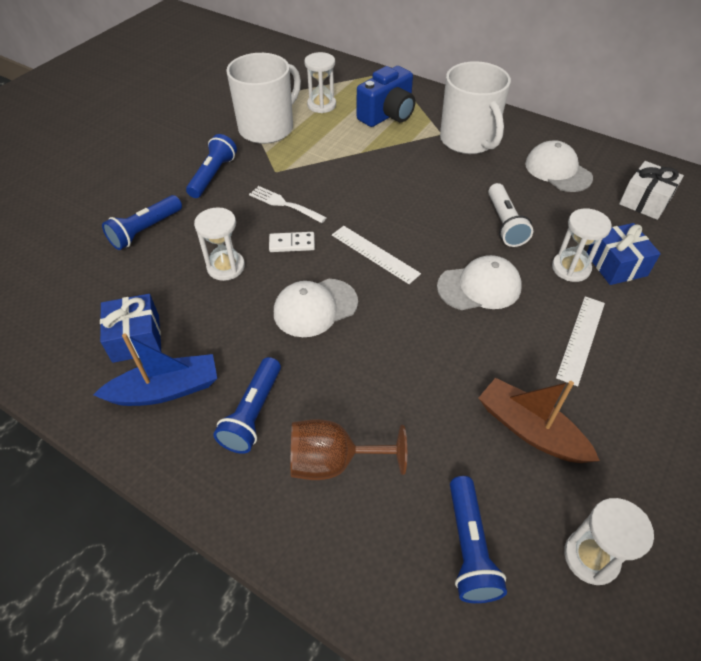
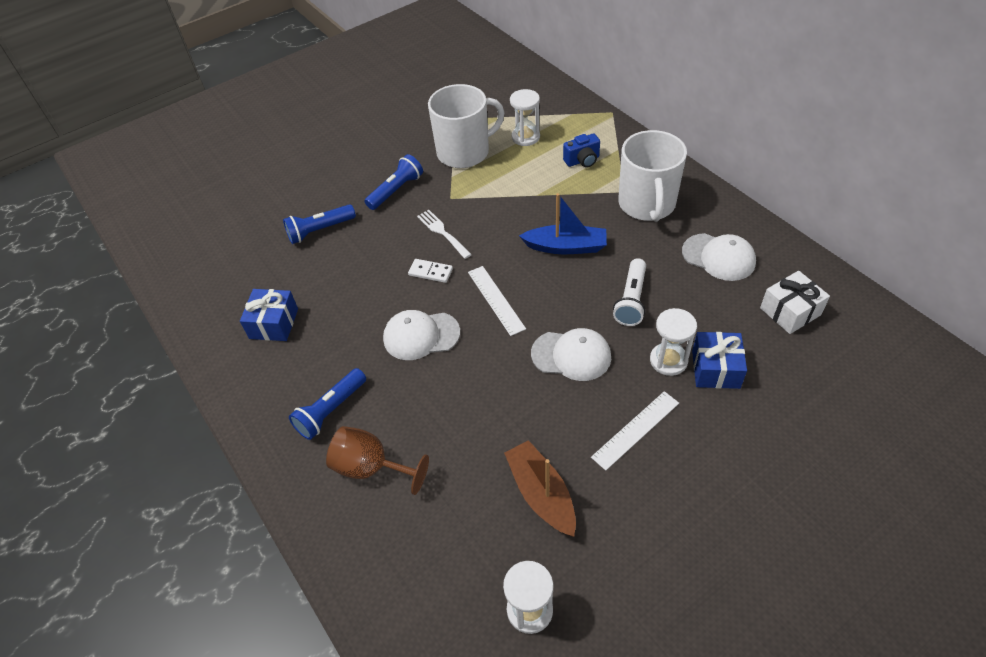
camera: 25 degrees right, 0 degrees up
blue boat [93,333,217,406] -> blue boat moved to [519,193,607,254]
white hourglass [194,207,245,281] -> none
blue camera [357,66,415,127] -> blue camera [563,133,600,168], size x0.60
blue flashlight [450,476,507,603] -> none
white cap [525,140,593,192] -> white cap turned 135 degrees clockwise [682,233,756,281]

